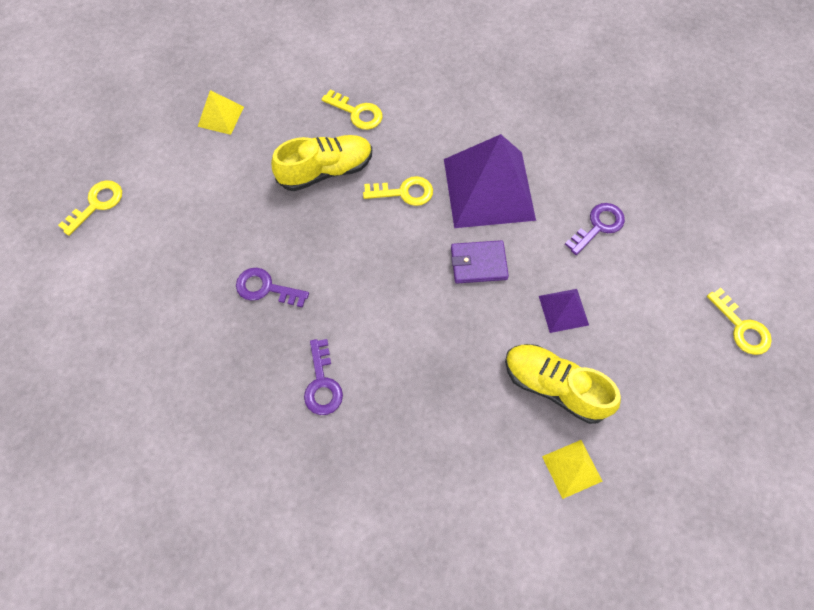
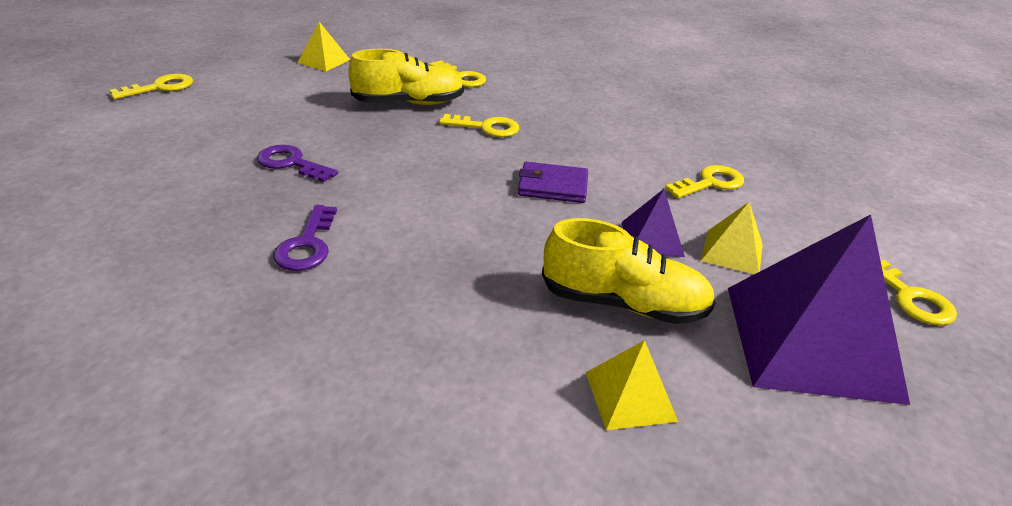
camera: 10 degrees right, 30 degrees down
purple pyramid [444,134,536,228] -> purple pyramid moved to [728,214,910,405]
yellow shoe [505,344,621,424] -> yellow shoe turned 150 degrees clockwise [542,218,716,324]
purple key [565,203,625,255] -> yellow key [665,165,744,198]
none -> yellow pyramid [701,202,763,274]

